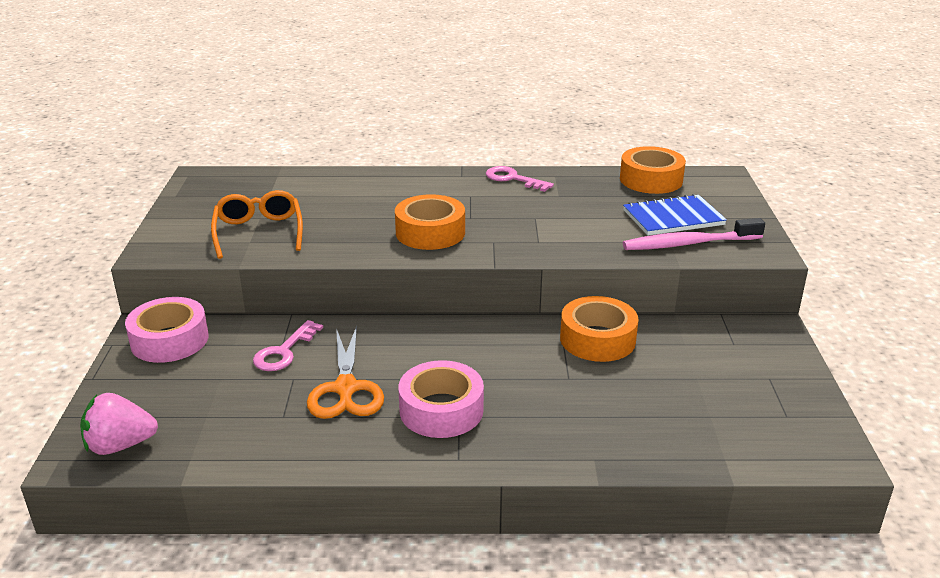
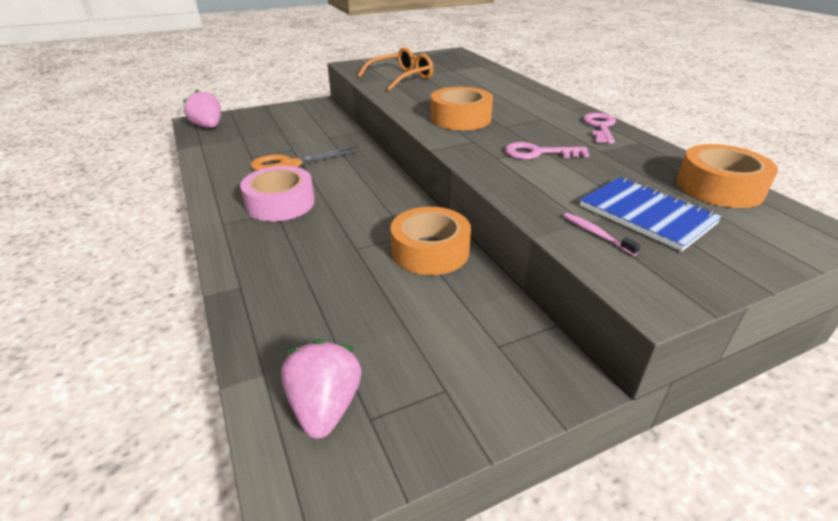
camera: 65 degrees right, 5 degrees up
pink tape [125,297,209,363] -> none
pink key [253,320,323,371] -> pink key moved to [505,142,590,160]
pink toothbrush [623,218,765,250] -> pink toothbrush [563,213,641,256], size x0.46
none -> pink strawberry [281,339,361,439]

